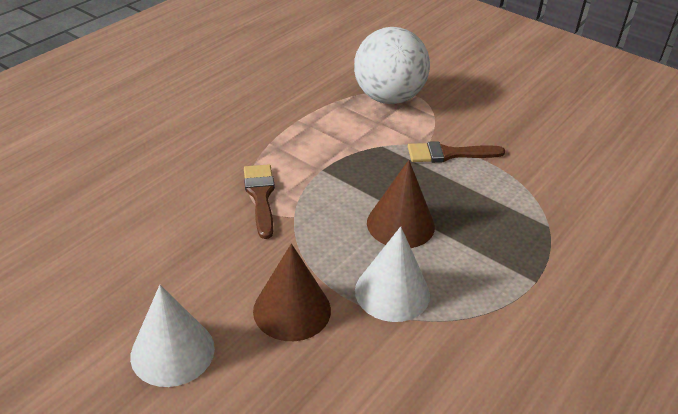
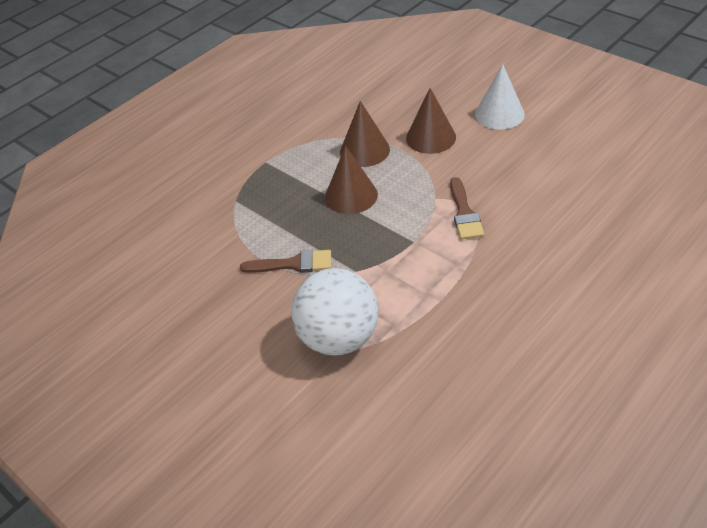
camera: 170 degrees left, 5 degrees up
white cone [355,226,430,322] -> brown cone [340,101,390,167]

